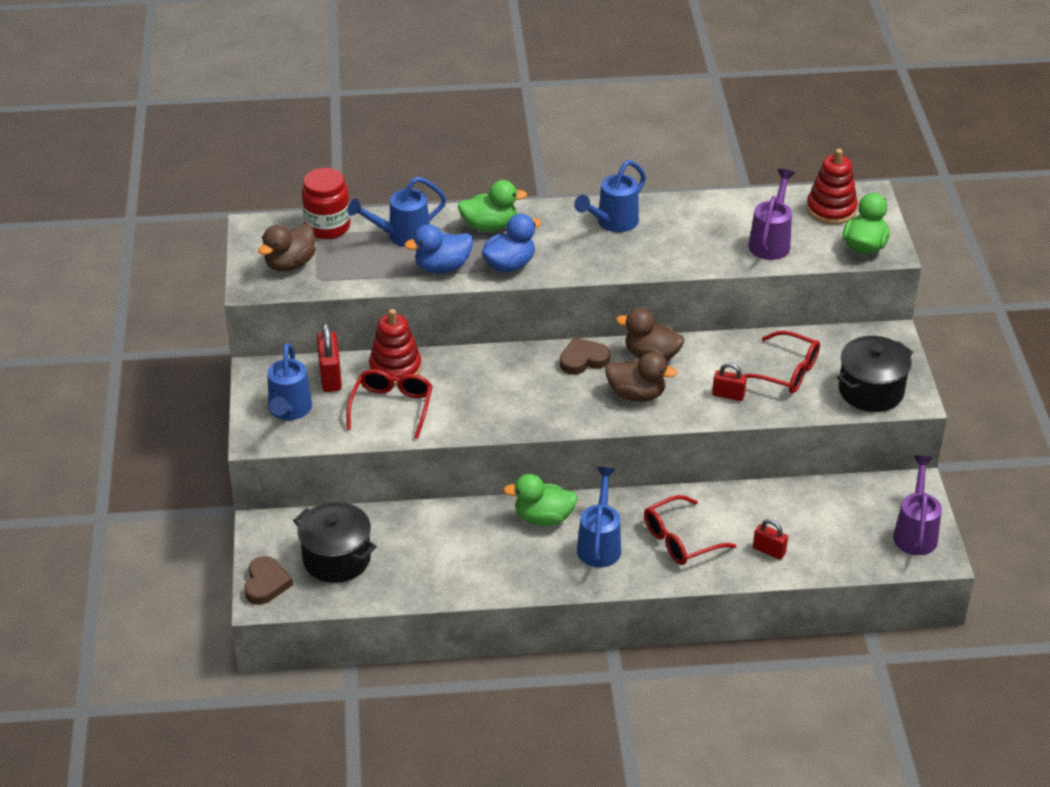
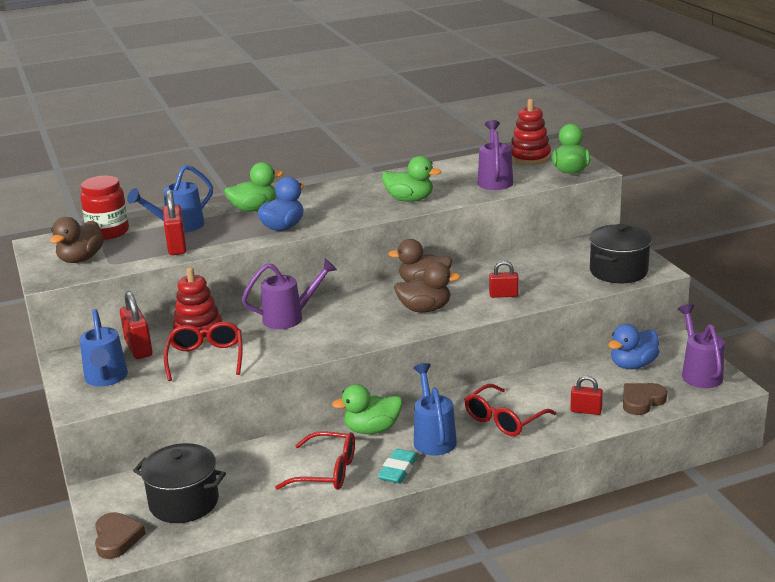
camera: 15 degrees left, 15 degrees down
blue duck [404,224,473,273] -> blue duck moved to [608,324,660,369]
brown heart [560,337,611,375] -> brown heart moved to [623,383,667,415]
blue watering can [574,160,646,232] -> none
red glasses [743,331,820,394] -> red glasses moved to [275,431,355,490]
none -> red padlock [163,190,186,255]
none -> purple watering can [242,259,337,329]
none -> turquoise eraser [378,449,418,484]
none -> green duck [382,156,441,202]

